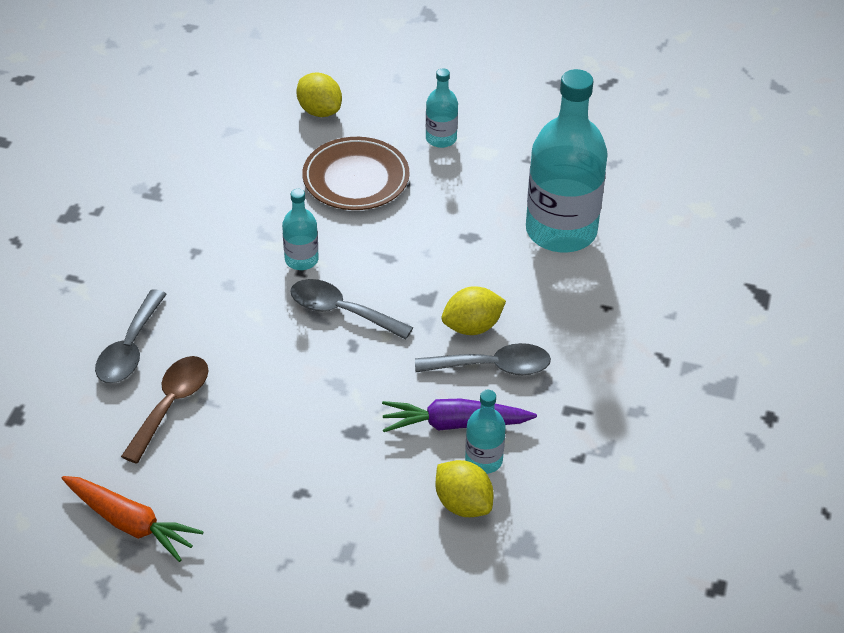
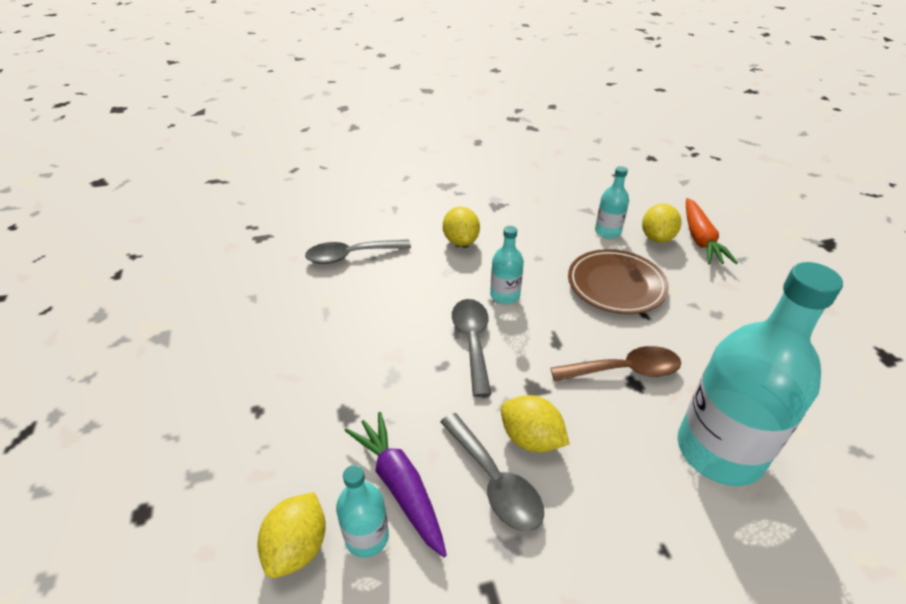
camera: 60 degrees right, 5 degrees down
orange carrot [62,476,204,562] -> orange carrot moved to [686,198,738,264]
brown spoon [121,356,208,464] -> brown spoon moved to [551,346,681,381]
turquoise bottle [426,68,458,148] -> turquoise bottle moved to [595,166,629,239]
none -> yellow lemon [443,207,480,246]

